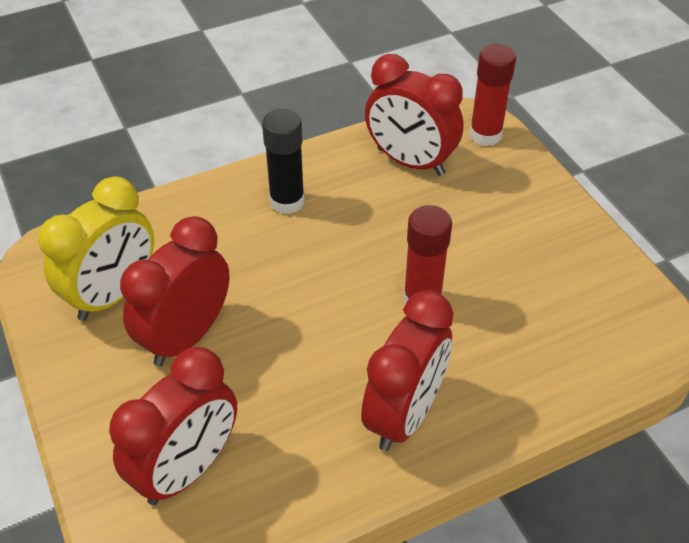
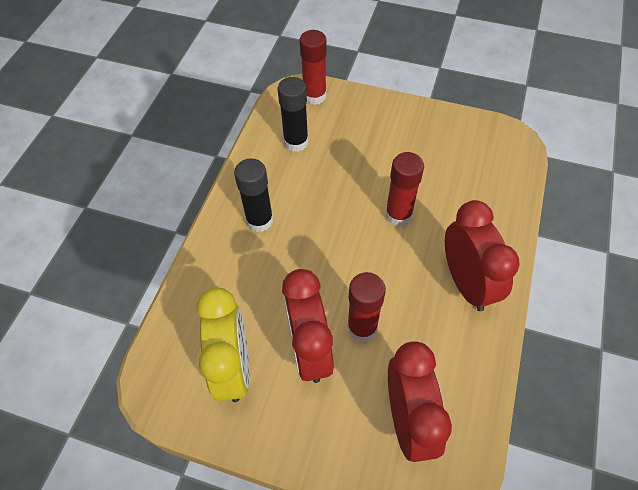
camera: 45 degrees left, 10 degrees up
red clock [365,54,463,176] -> black glue stick [278,77,309,152]
none -> red glue stick [347,272,386,342]

